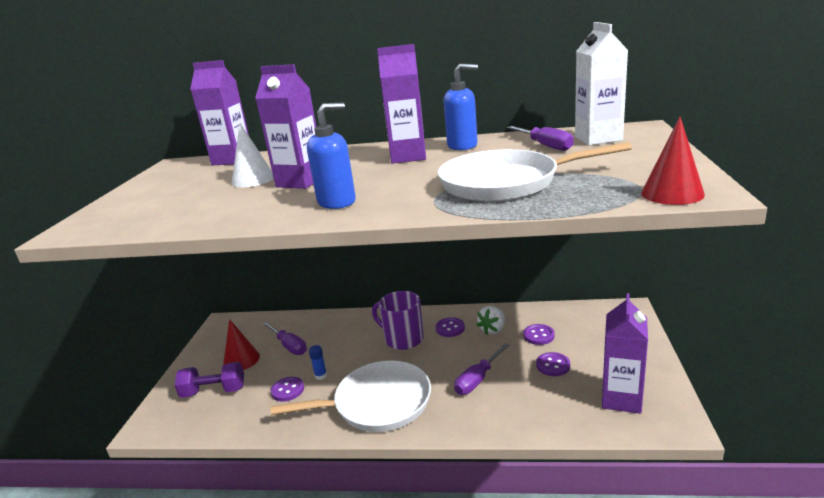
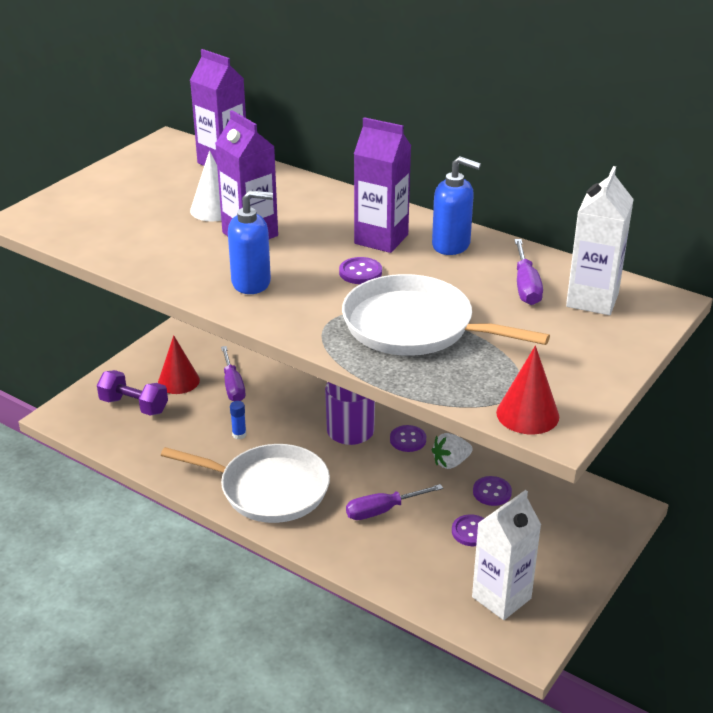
camera: 25 degrees right, 10 degrees up
purple button [271,377,304,401] -> purple button moved to [339,257,382,284]
purple carton [602,293,648,414] -> white carton [472,490,541,620]

